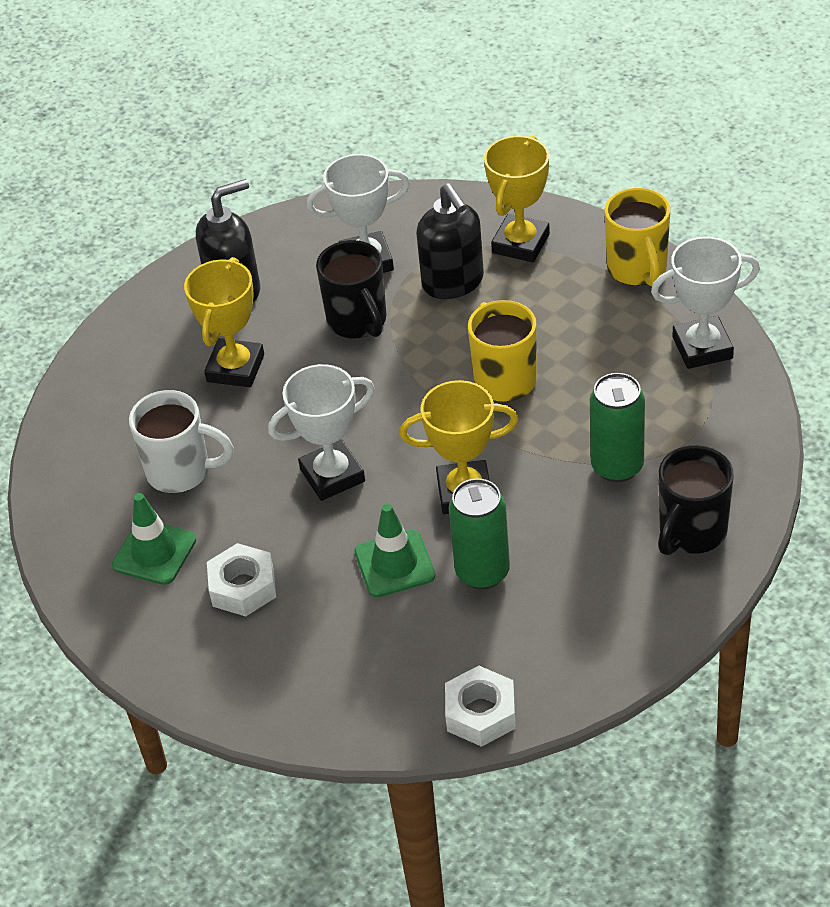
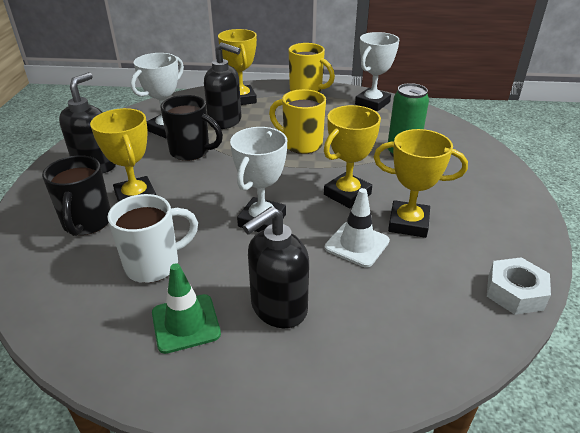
camera: 45 degrees left, 10 degrees down
white nut [207,543,276,616] -> black soap dispenser [242,206,309,328]
green traffic cone [354,504,435,597] -> white traffic cone [325,188,390,267]
green can [449,478,510,589] -> yellow trophy [374,129,468,238]
black mug [658,445,734,555] -> black mug moved to [42,155,110,236]

